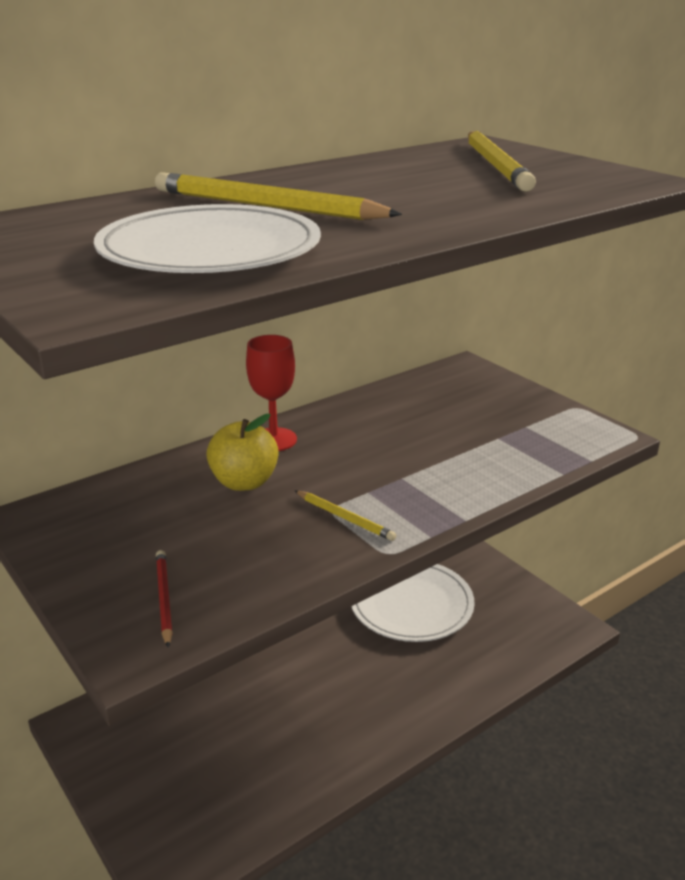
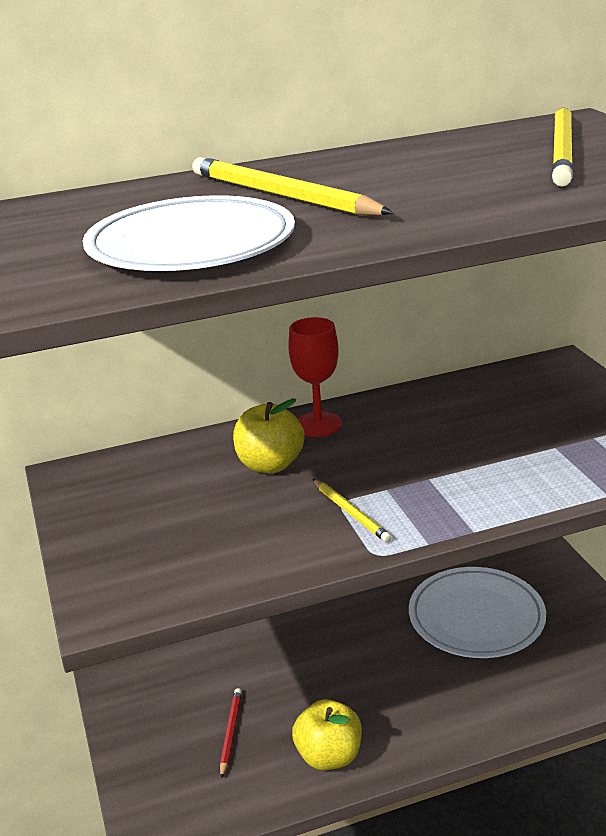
camera: 20 degrees right, 0 degrees up
red pencil [156,550,173,648] -> red pencil moved to [220,688,242,779]
none -> yellow apple [292,699,362,770]

